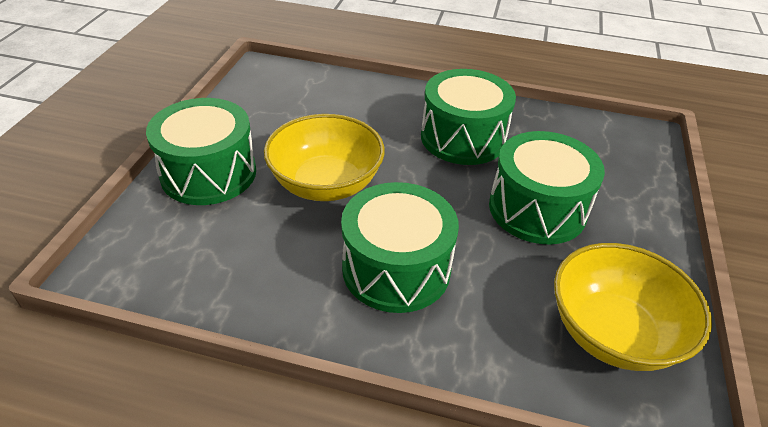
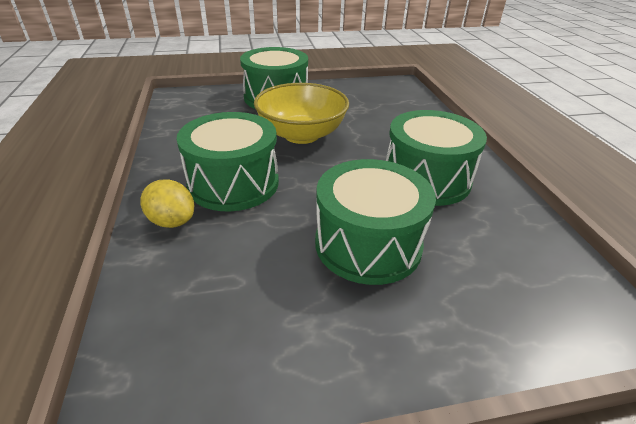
camera: 65 degrees right, 5 degrees down
yellow bowl [554,243,712,371] -> none
none -> yellow lemon [140,179,194,228]

